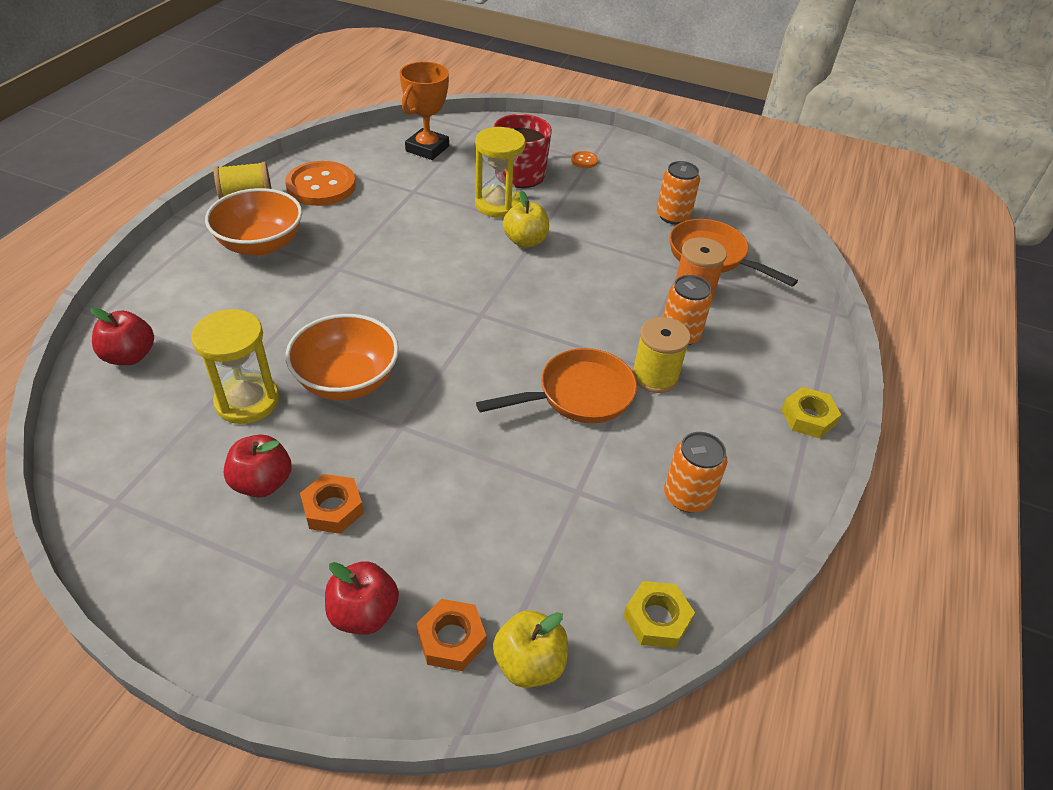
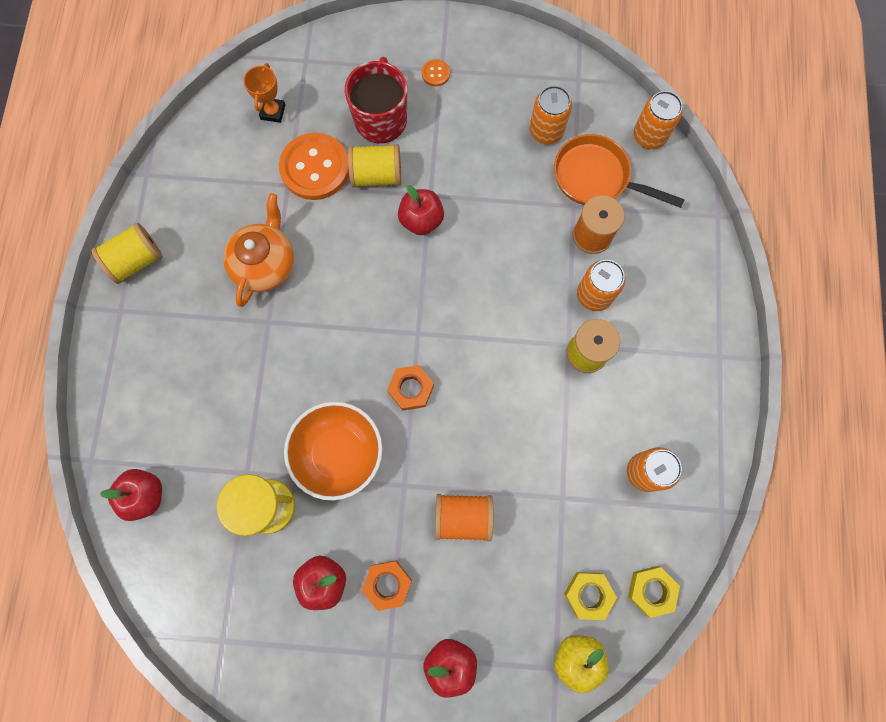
camera: 15 degrees left, 30 degrees up
orange bowl [205,188,302,256] -> none
orange button [285,161,356,206] -> orange button moved to [279,133,349,200]
orange trophy [400,62,449,160] -> orange trophy [243,63,285,123], size x0.62
orange nut [417,599,486,671] -> orange nut moved to [387,365,434,411]
yellow hourglass [475,127,526,218] -> yellow spool [348,144,401,188]
orange pan [476,348,637,423] -> none
yellow apple [503,191,549,248] -> red apple [398,185,444,235]
yellow nut [781,387,841,438] -> yellow nut moved to [564,572,617,620]
none -> orange teapot [223,193,294,307]
none -> orange spool [435,494,494,542]
none -> orange can [634,91,682,149]

